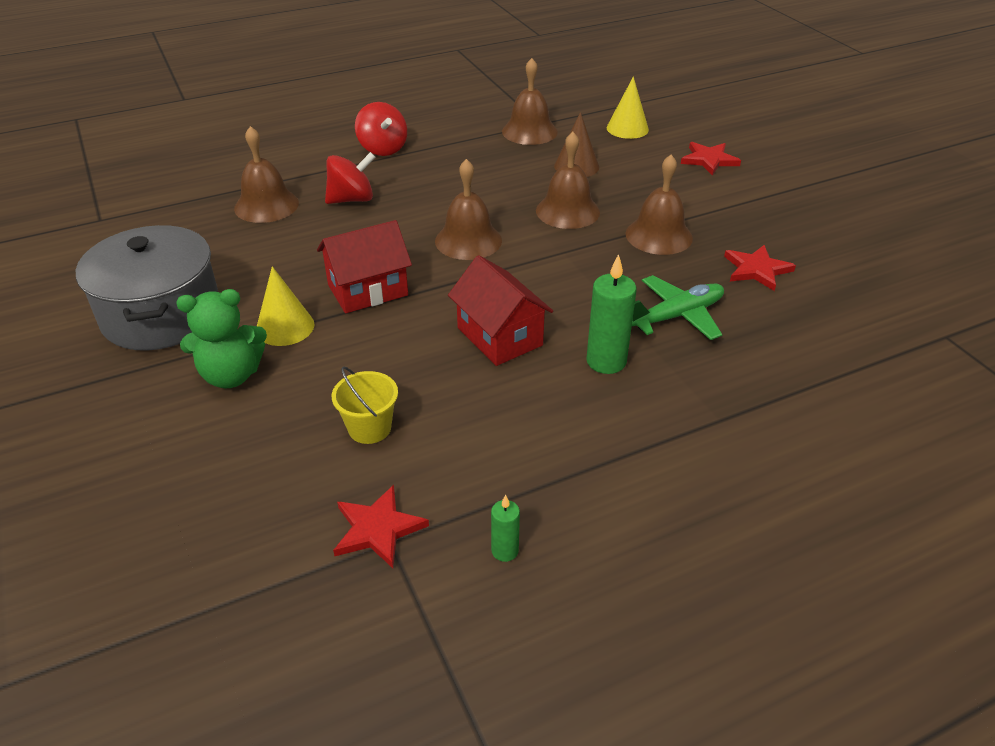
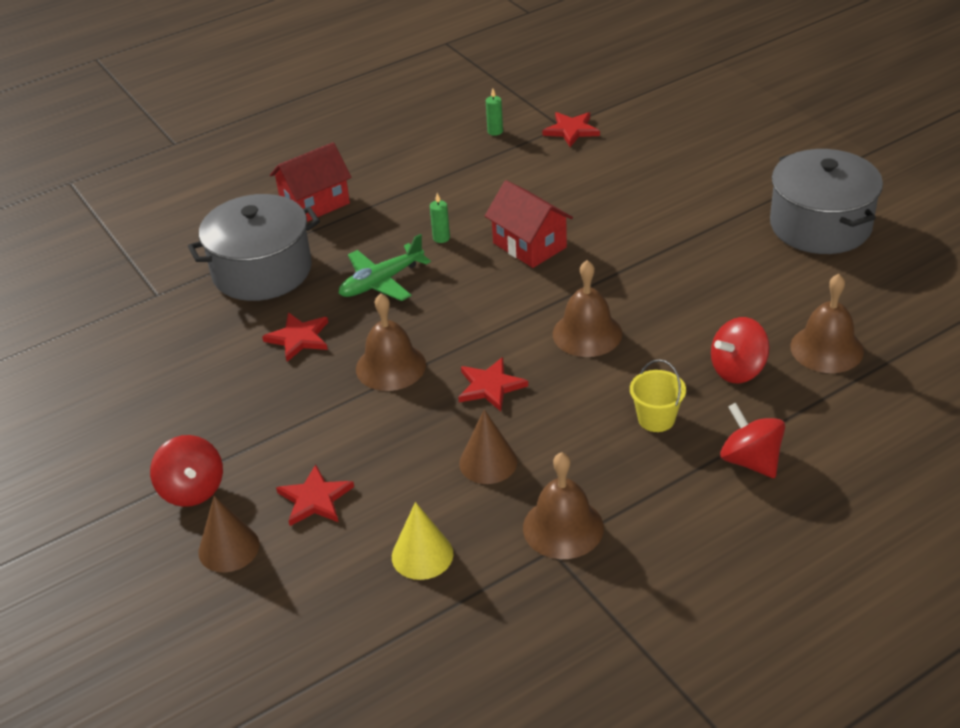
camera: 175 degrees right, 0 degrees up
green teddy bear [176,289,267,388] -> none
yellow cone [257,266,314,346] -> none
red house [317,220,412,313] -> red house moved to [270,142,351,222]
yellow bucket [332,366,398,444] -> yellow bucket moved to [630,359,686,432]
brown bell [536,132,600,229] -> red star [458,357,528,411]
green candle [586,254,637,374] -> green candle [430,193,450,243], size x0.54
none -> red spinning top [150,435,223,507]
none -> grey pot [188,194,320,301]
none -> brown cone [198,496,259,572]

